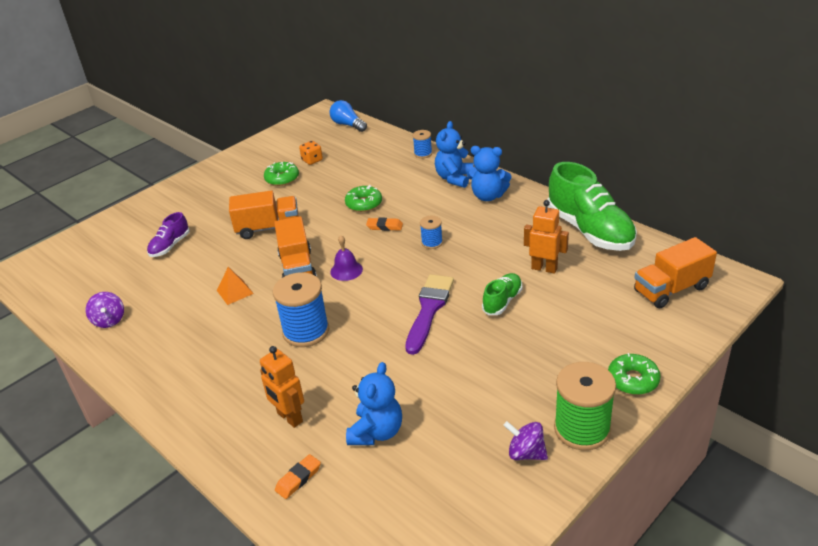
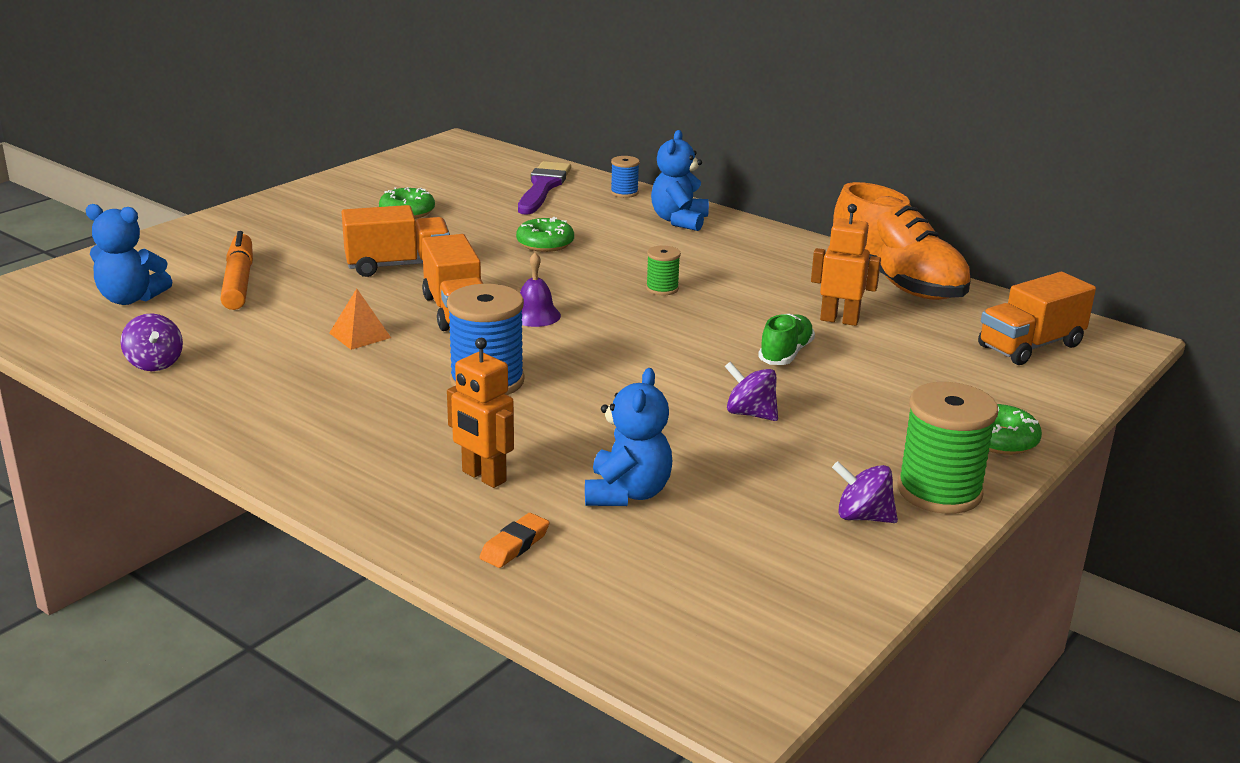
camera: 10 degrees left, 10 degrees down
purple shoe [147,212,190,257] -> orange marker [220,231,253,310]
orange dice [299,141,323,165] -> none
blue light bulb [330,100,367,132] -> none
orange eraser [366,218,403,231] -> none
purple brush [405,274,454,355] -> purple brush moved to [518,161,571,215]
blue spool [420,216,443,249] -> green spool [646,245,681,295]
blue teddy bear [467,146,512,201] -> blue teddy bear moved to [86,204,173,305]
green shoe [548,162,637,251] -> orange shoe [833,182,971,300]
none -> purple spinning top [725,361,778,421]

